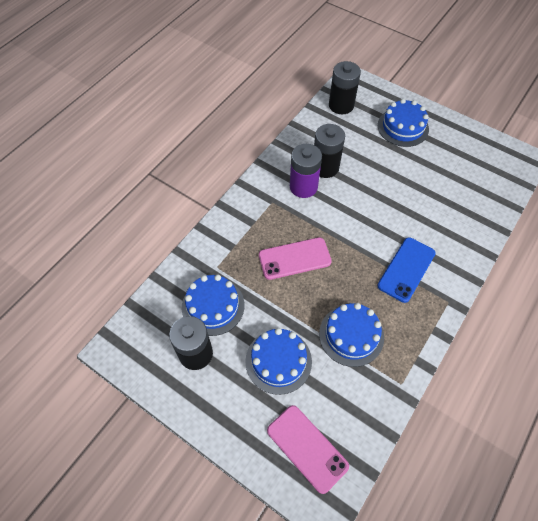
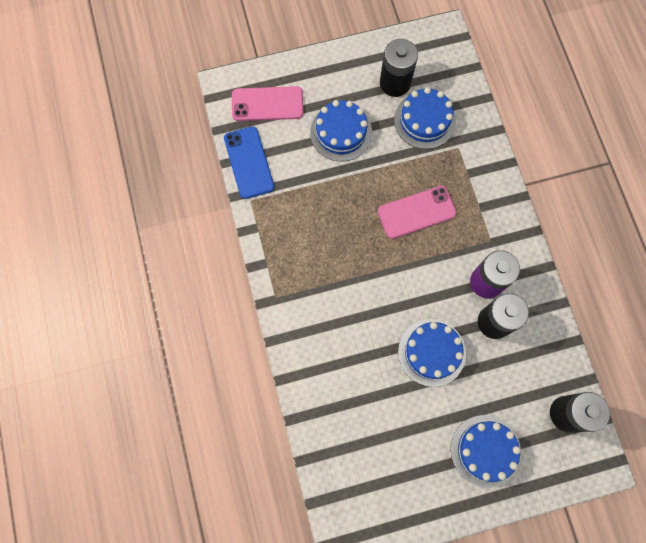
camera: 130 degrees right, 15 degrees up
pink phone [259,237,332,280] -> pink phone turned 45 degrees clockwise [378,186,457,239]
blue cake [319,303,384,367] -> blue cake moved to [398,319,466,387]
blue phone [377,237,436,303] -> blue phone moved to [224,126,274,199]

